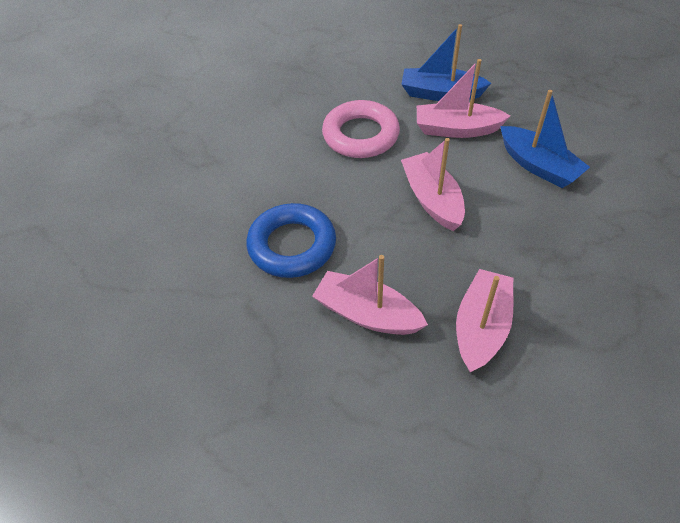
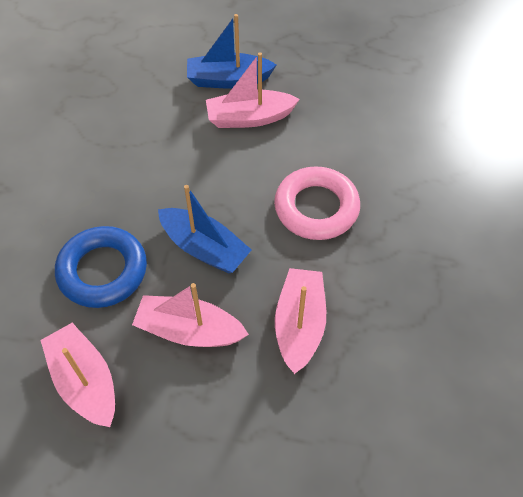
camera: 15 degrees left, 5 degrees up
pink ring [322,100,400,158] -> pink ring moved to [274,166,360,240]
pink boat [401,138,465,231] -> pink boat moved to [40,323,115,427]
blue boat [500,90,590,188] -> blue boat moved to [158,185,252,273]

